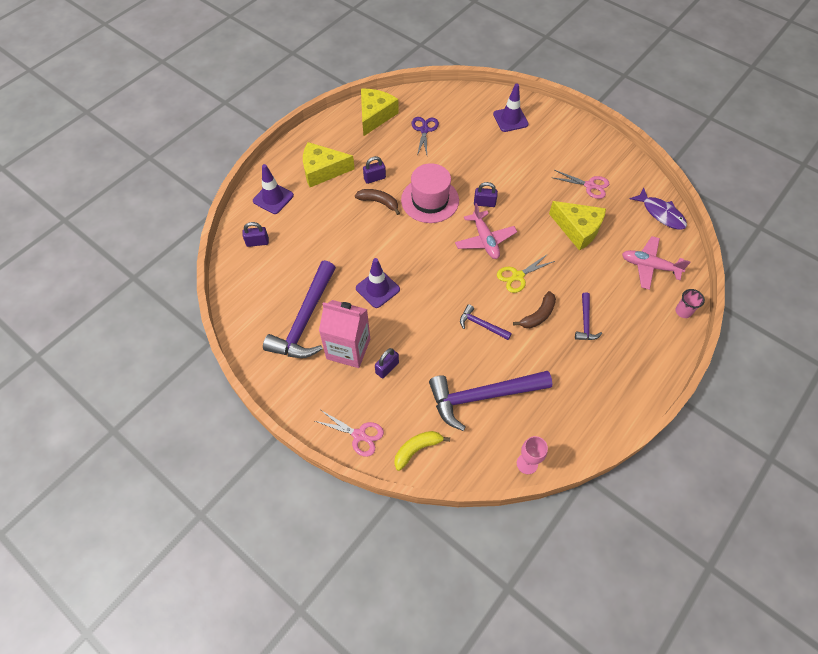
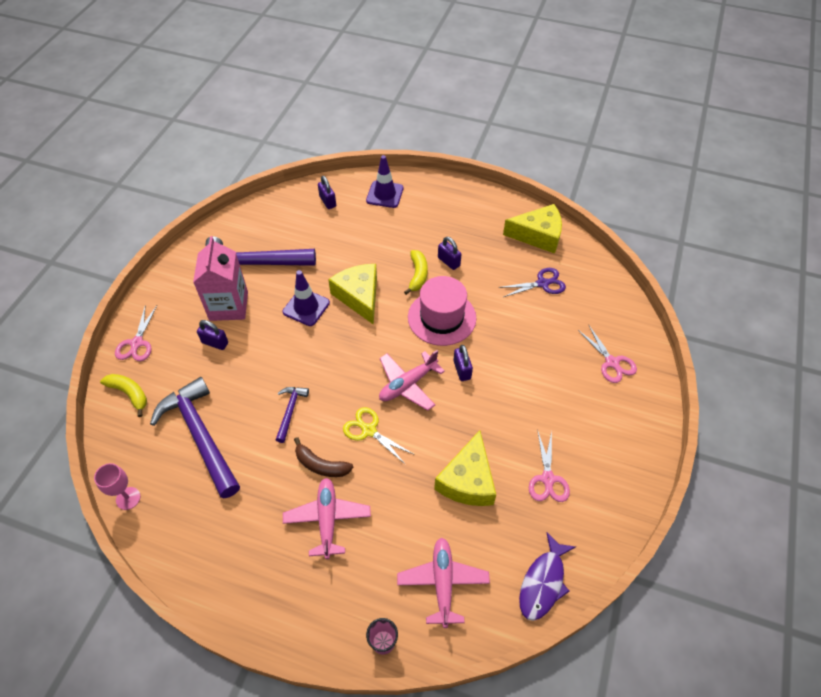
camera: 70 degrees right, 5 degrees down
yellow cheese [303,142,355,187] -> yellow cheese moved to [328,264,377,325]
brown banana [355,189,400,215] -> yellow banana [404,250,428,295]
purple traffic cone [493,83,529,132] -> pink scissors [578,324,637,383]
purple hammer [575,292,602,340] -> pink plane [283,478,371,559]

